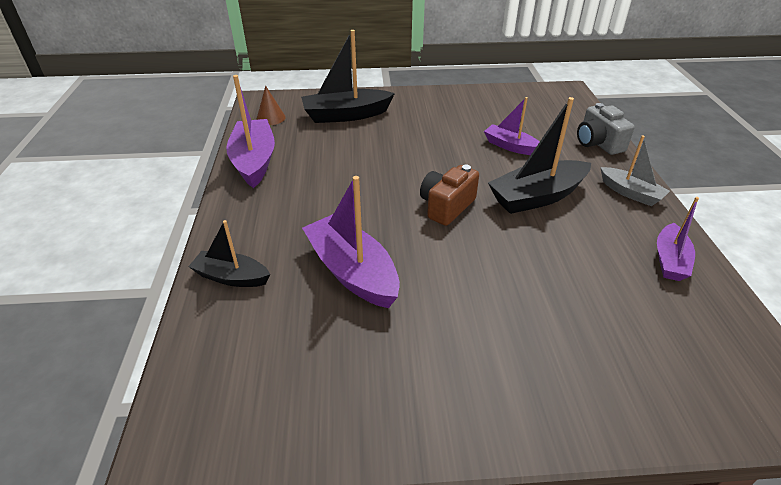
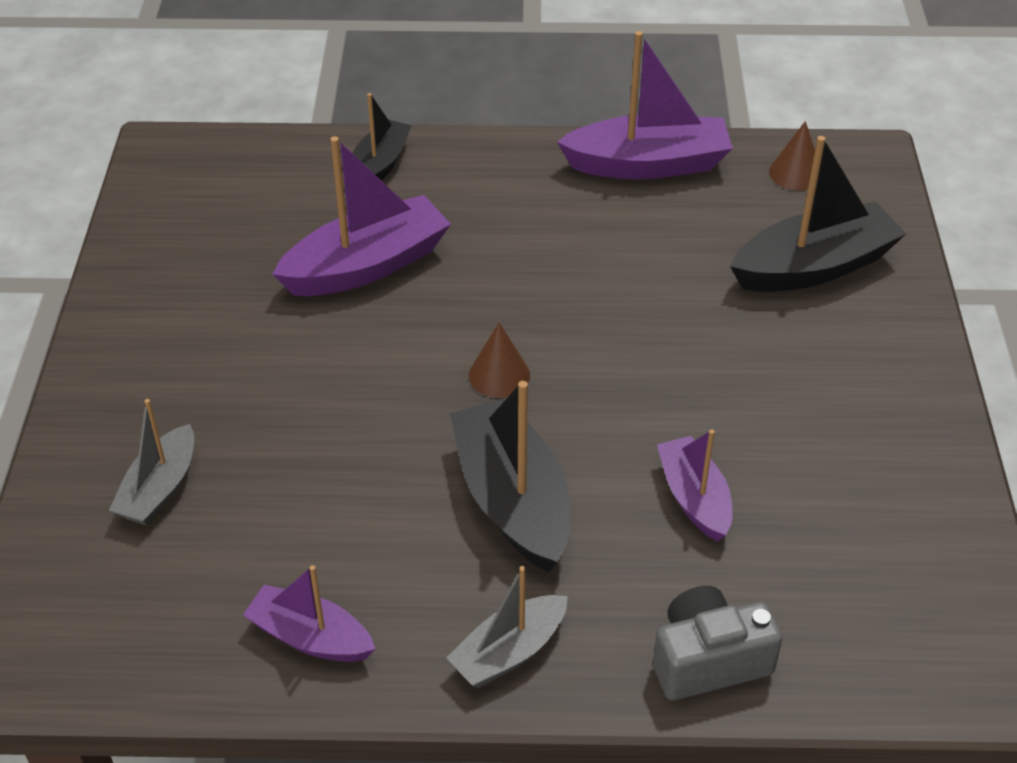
camera: 95 degrees right, 5 degrees up
black boat [301,30,395,123] -> black boat turned 75 degrees clockwise [730,136,906,292]
brown camera [420,165,479,226] -> brown cone [469,322,530,398]
purple boat [484,97,540,155] -> purple boat turned 60 degrees counterclockwise [657,429,732,541]
none -> grey boat [109,399,194,526]

